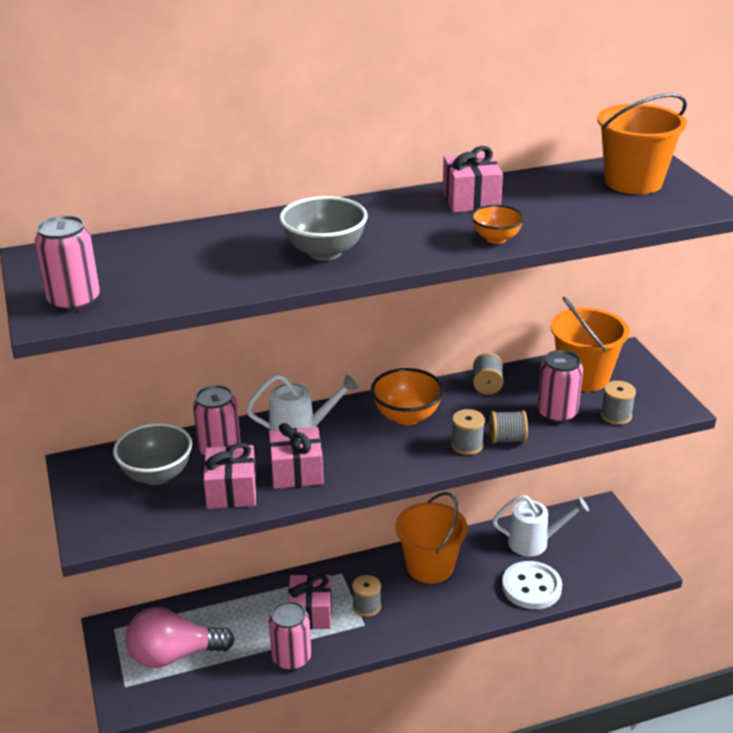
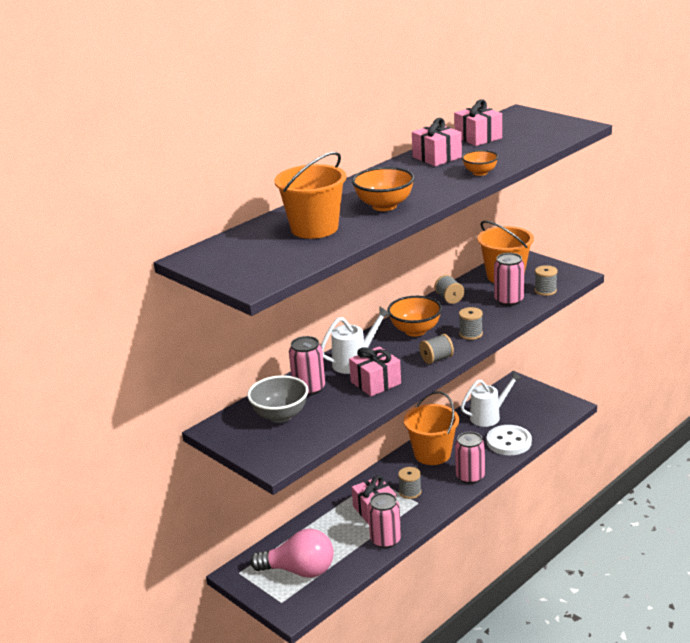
camera: 25 degrees left, 5 degrees down
pink can [35,215,100,312] -> pink can moved to [455,432,485,484]
pink light bulb [126,607,235,668] -> pink light bulb turned 135 degrees counterclockwise [250,529,334,578]
pink gift [203,443,257,509] -> pink gift moved to [454,99,502,146]
grey bowl [280,196,368,261] -> orange bowl [352,167,415,211]
grey spool [489,410,528,443] -> grey spool moved to [419,334,454,364]
orange bucket [597,93,687,194] -> orange bucket moved to [274,152,346,239]

